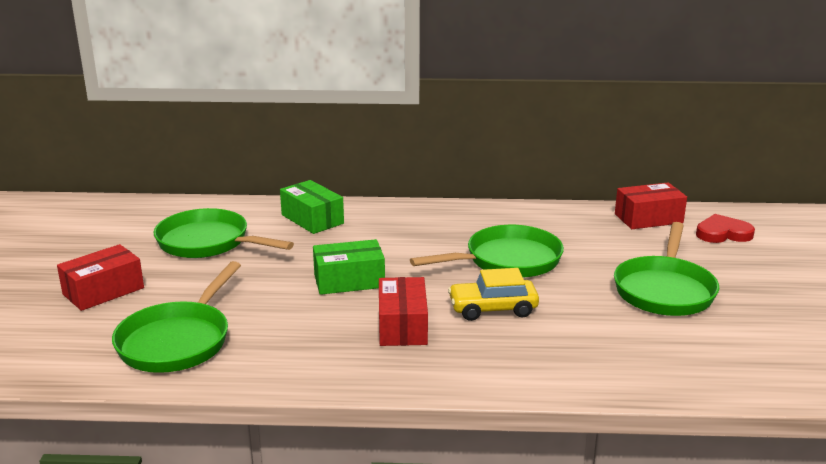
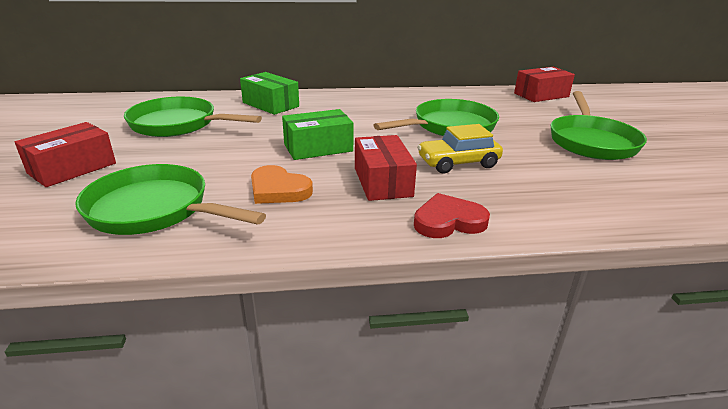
camera: 10 degrees left, 5 degrees up
green pan [112,261,241,373] -> green pan turned 105 degrees clockwise [75,164,266,235]
red heart [696,214,755,243] -> red heart moved to [414,193,490,238]
none -> orange heart [251,165,313,204]

